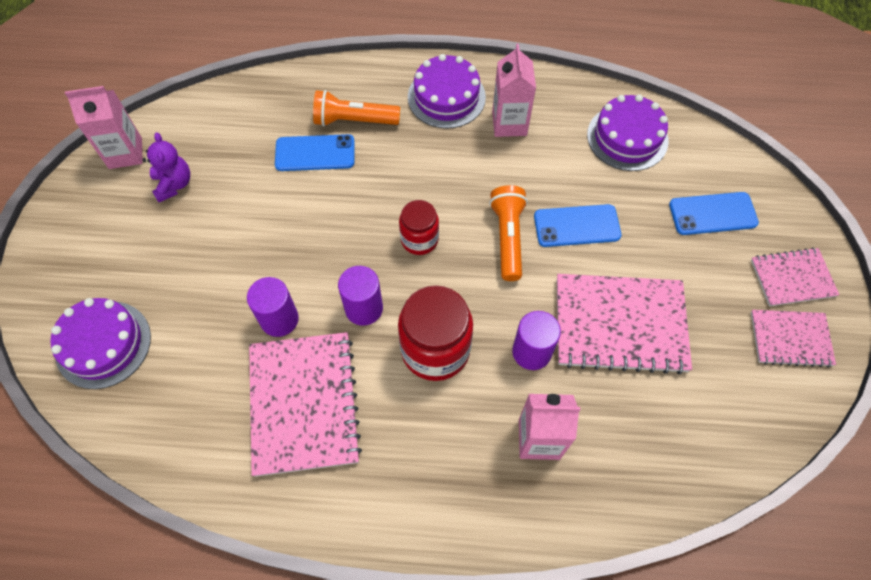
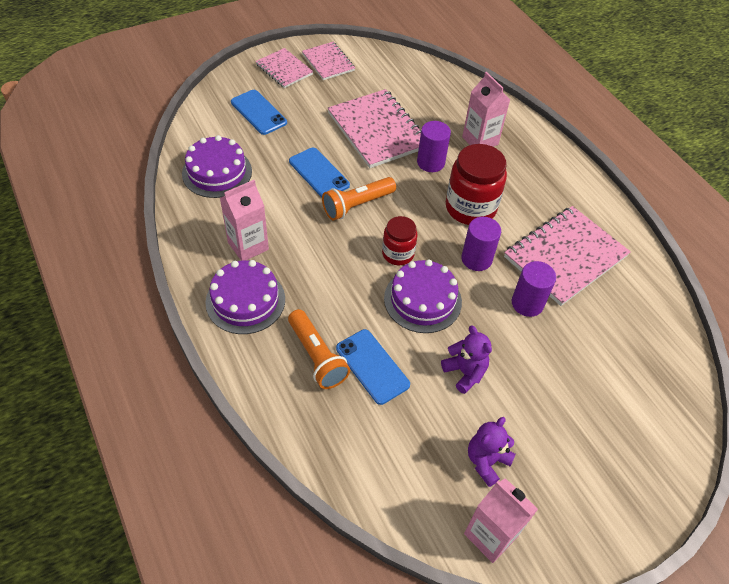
camera: 125 degrees left, 10 degrees down
purple cake [50,298,151,389] -> purple cake moved to [384,259,462,333]
none -> purple teddy bear [441,326,492,394]

